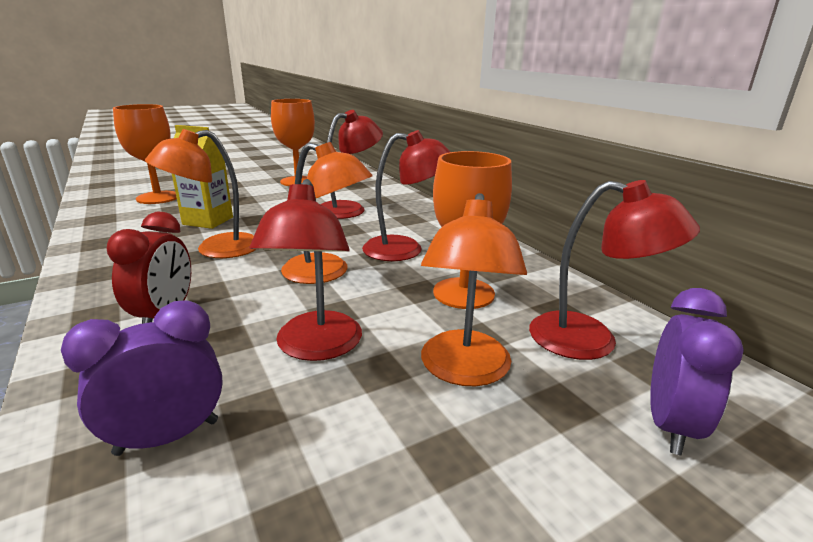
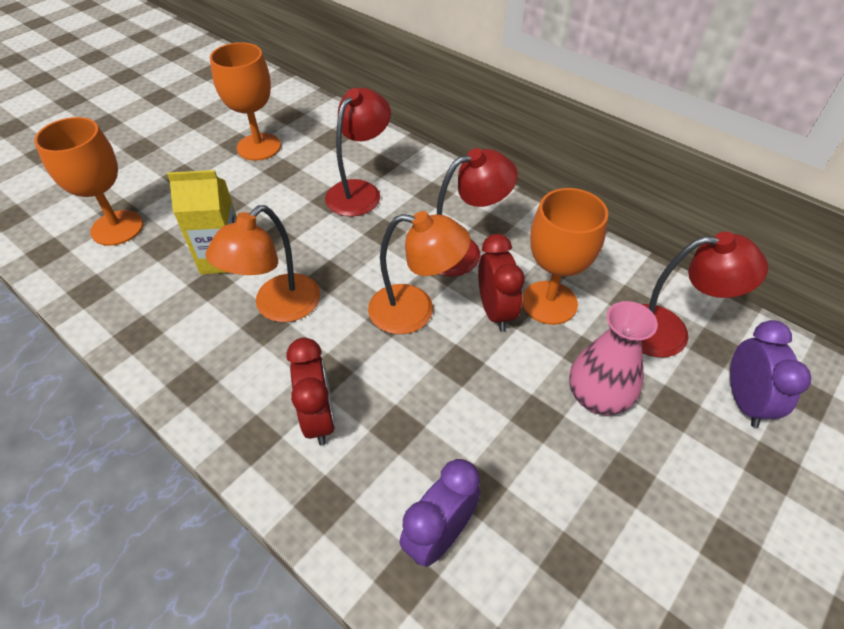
camera: 20 degrees left, 25 degrees up
red lamp [250,179,362,361] -> none
orange lamp [421,193,527,386] -> pink vase [569,301,658,415]
none -> red clock [478,234,525,332]

